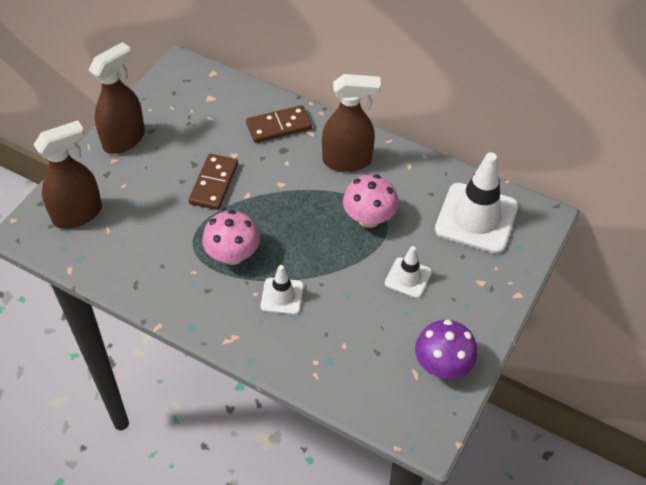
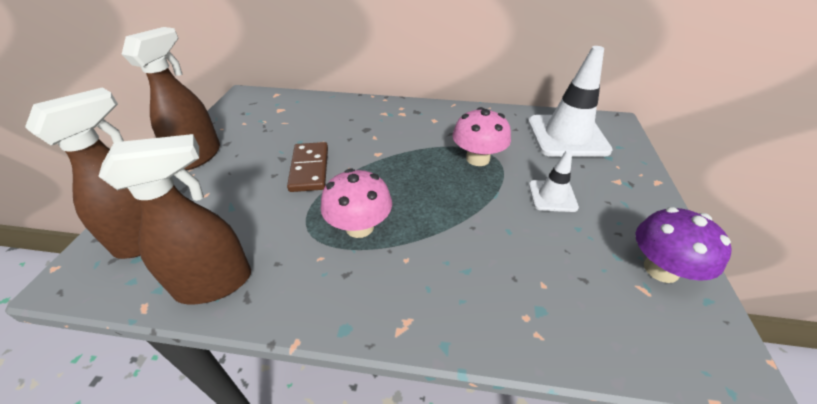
camera: 20 degrees left, 10 degrees down
brown domino [246,105,312,143] -> none
white traffic cone [261,265,304,315] -> none
brown spray bottle [322,74,381,172] -> brown spray bottle moved to [98,134,251,304]

